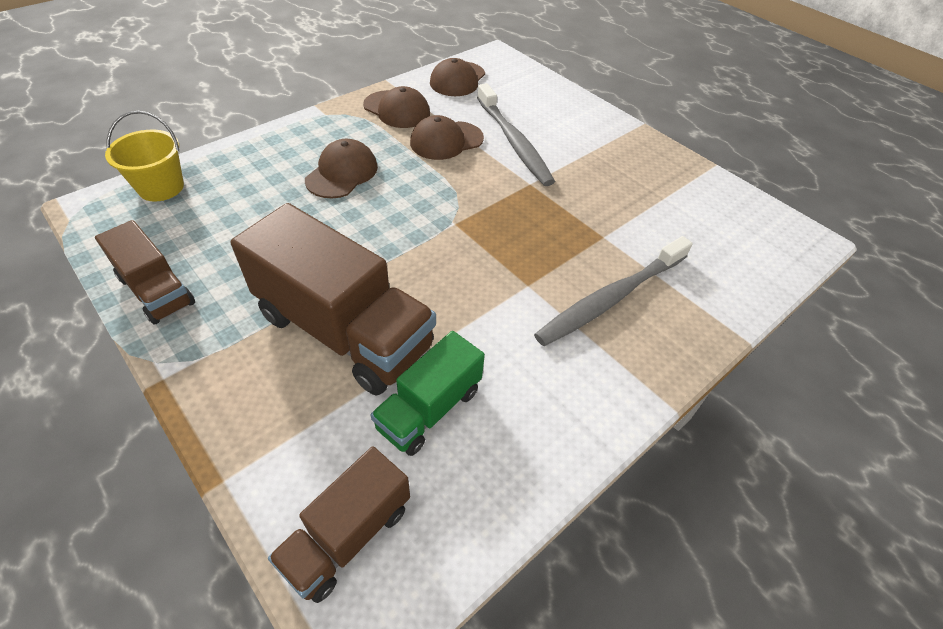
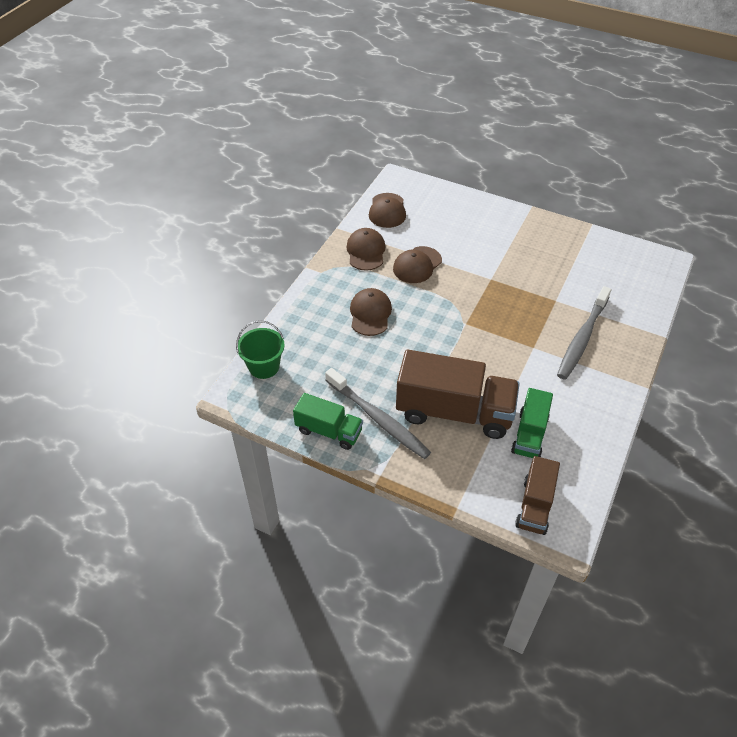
camera: 20 degrees left, 0 degrees up
brown truck [95,220,195,325] -> green truck [293,393,363,450]
yellow bucket [105,111,184,202] -> green bucket [236,320,285,379]
brown cap [363,86,430,128] -> brown cap turned 105 degrees counterclockwise [346,228,385,271]
grey toothbrush [477,83,555,186] -> grey toothbrush moved to [325,368,431,459]

